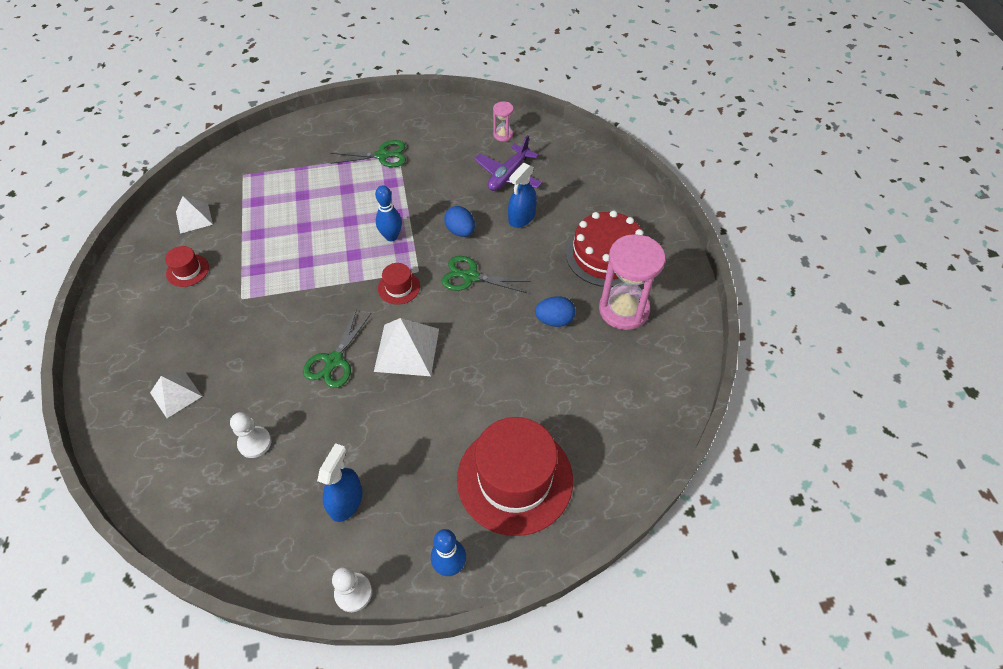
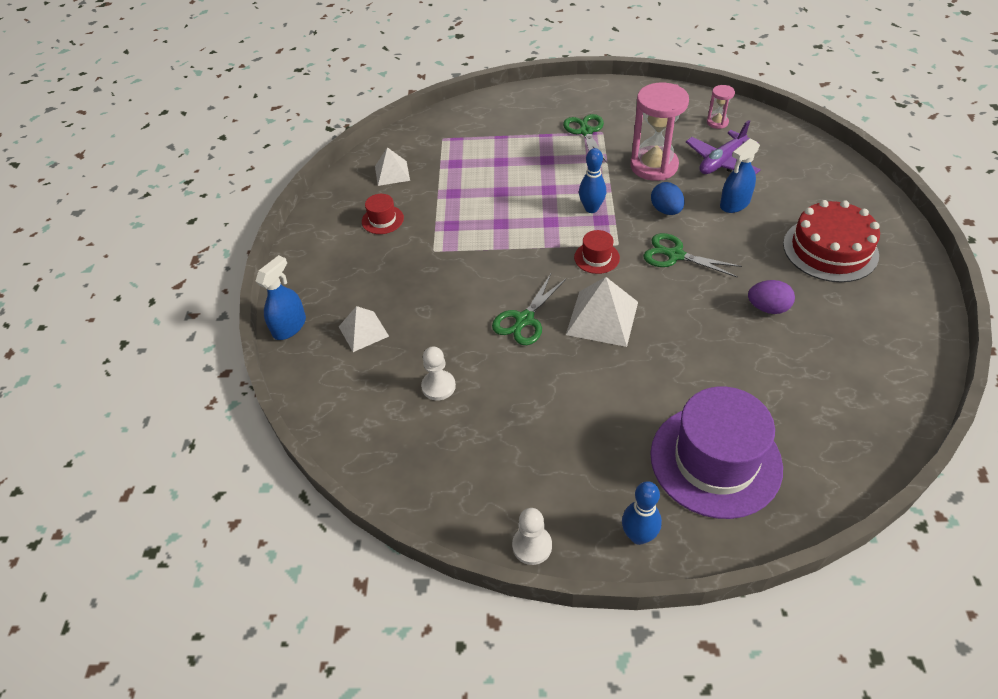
camera: 15 degrees right, 5 degrees down
blue spray bottle [317,443,363,522] -> blue spray bottle moved to [255,255,306,340]
green scissors [330,140,406,167] -> green scissors turned 105 degrees counterclockwise [563,114,607,162]
red hat [457,417,573,536] -> purple hat [650,386,783,519]
blue egg [535,296,576,327] -> purple egg [748,280,795,314]
pink hourglass [599,234,665,330] -> pink hourglass moved to [631,83,689,181]

